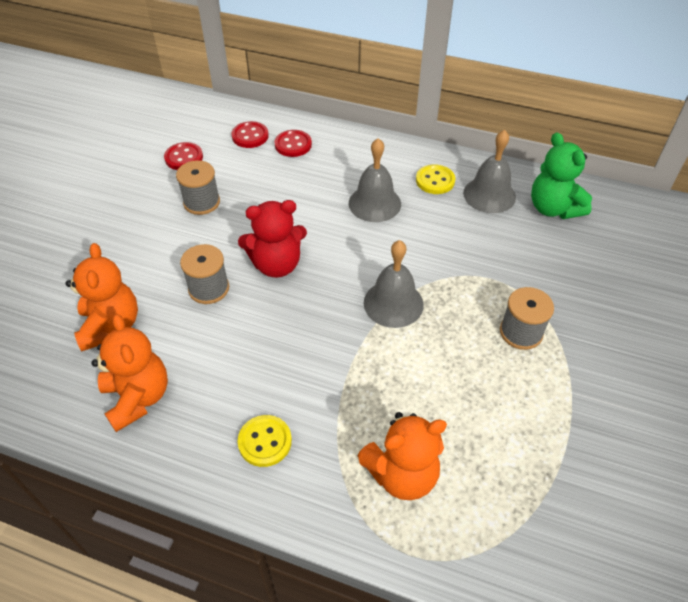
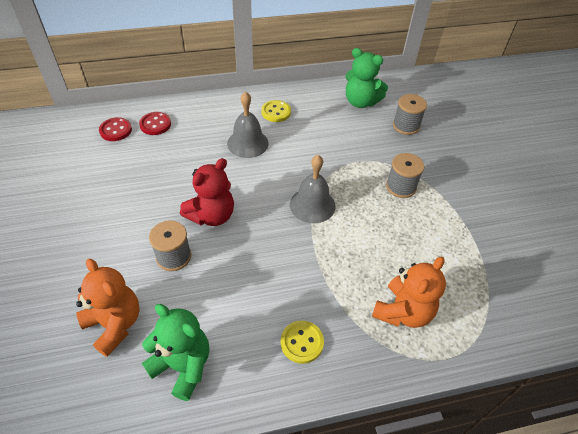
camera: 35 degrees left, 0 degrees up
orange teddy bear [91,314,168,432] -> green teddy bear [142,304,209,401]
red button [164,142,203,170] -> none
grey spool [176,160,220,215] -> grey spool moved to [393,94,427,135]
grey bell [463,130,516,213] -> none

